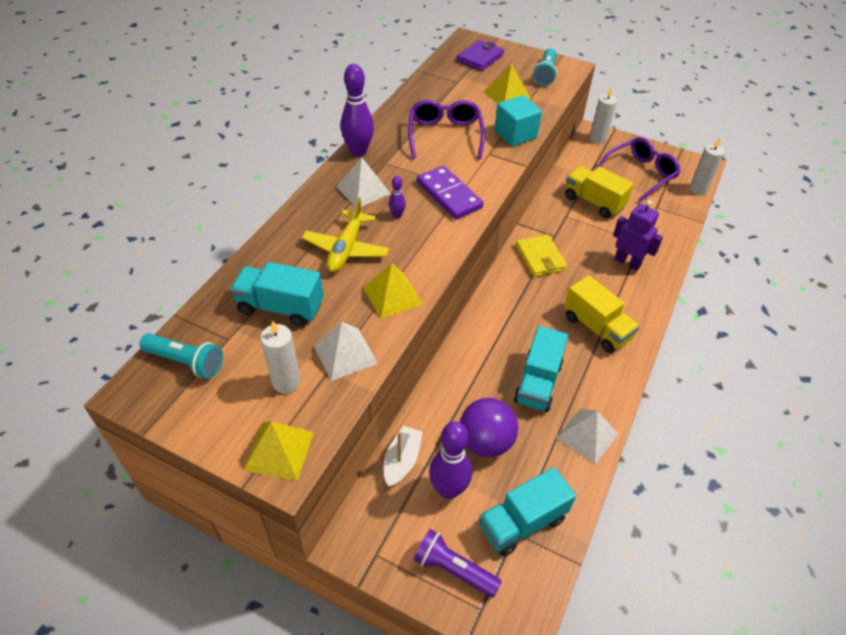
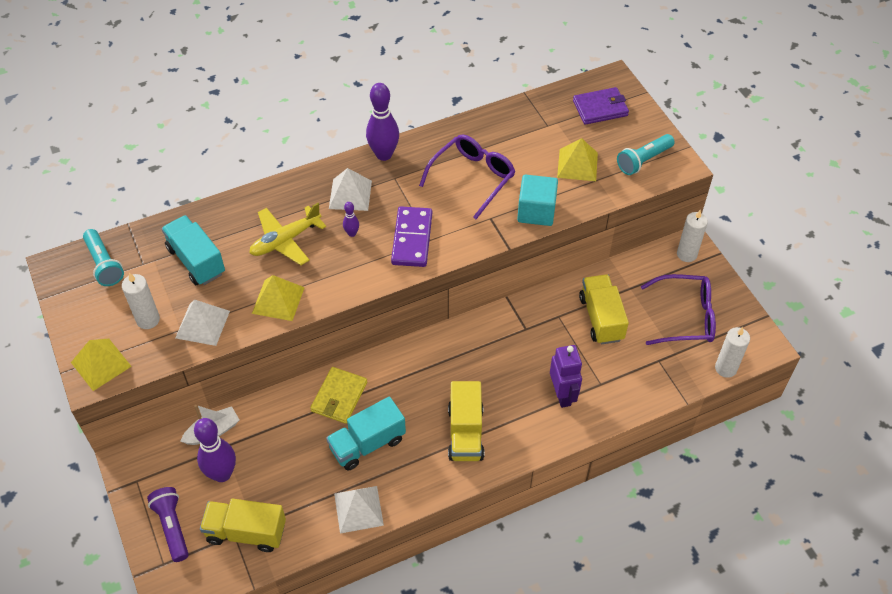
camera: 40 degrees right, 5 degrees up
purple ball [460,398,518,457] -> none
turquoise truck [479,467,576,556] -> yellow truck [200,499,286,552]
yellow wallet [516,234,567,277] -> yellow wallet moved to [310,367,367,424]

